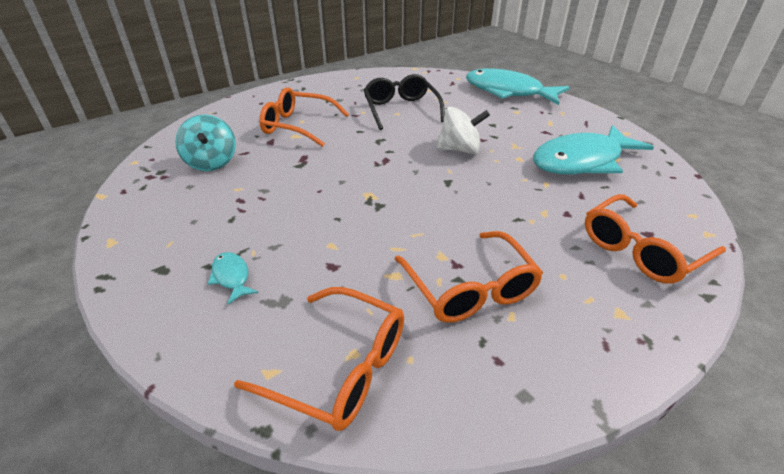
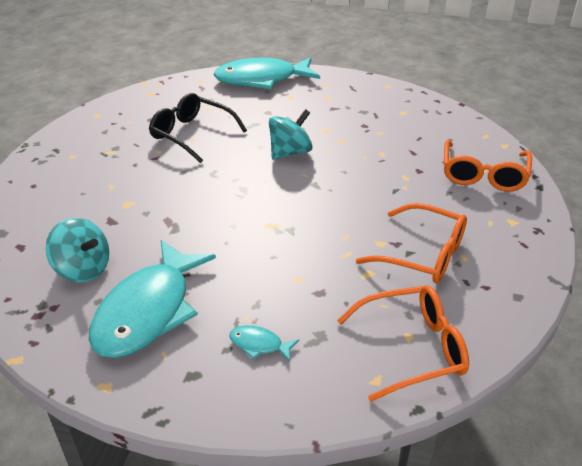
camera: 40 degrees left, 0 degrees up
orange glasses [259,87,349,147] -> none
white spinning top [437,107,490,154] -> turquoise spinning top [269,109,313,160]
turquoise fish [533,125,654,174] -> turquoise fish moved to [89,240,216,358]

